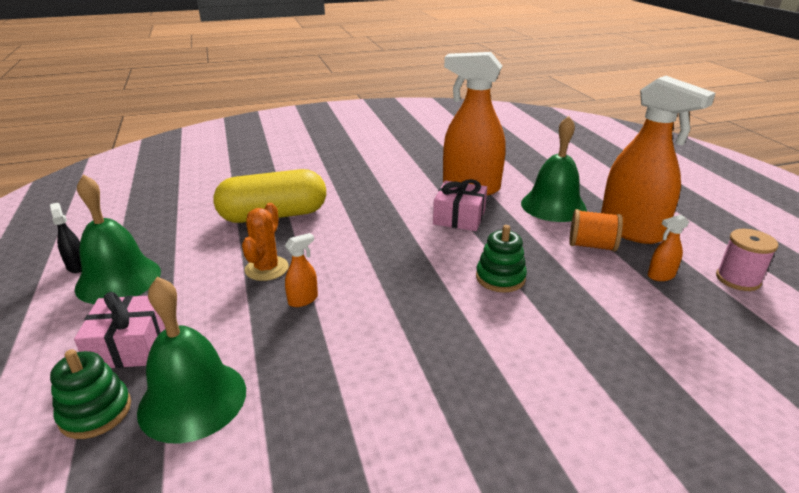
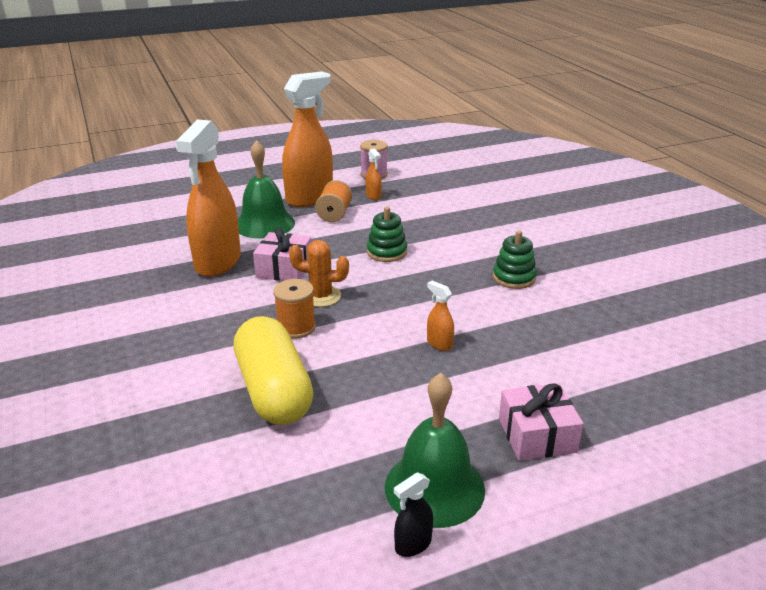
camera: 95 degrees left, 0 degrees up
green stacking toy [50,349,131,439] -> green stacking toy moved to [493,230,537,289]
green bell [137,277,246,444] -> none
orange cactus [242,203,289,281] -> orange cactus moved to [289,240,349,307]
none -> orange spool [273,279,316,339]

